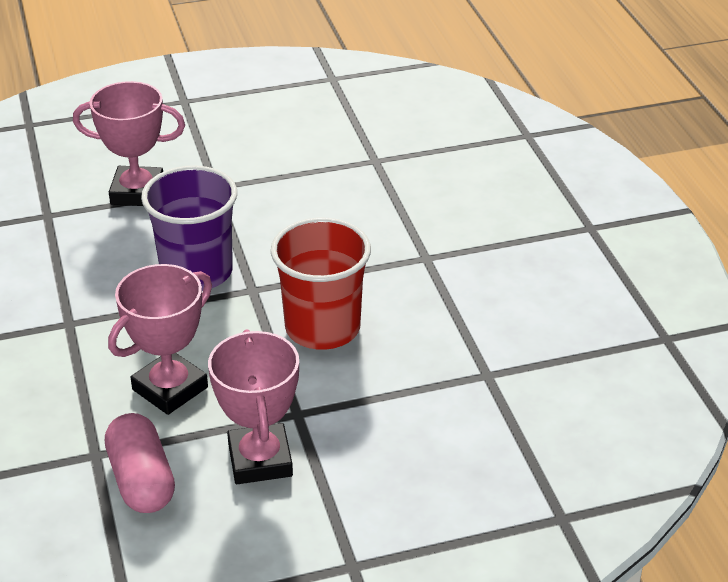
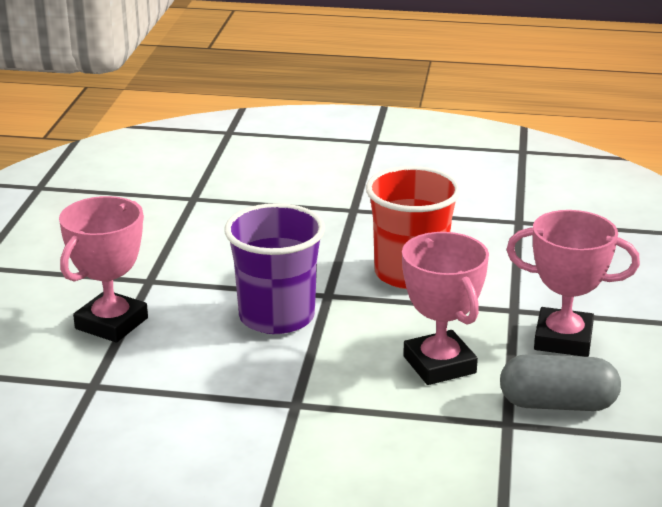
camera: 65 degrees left, 10 degrees down
pink capsule [105,413,175,513] -> grey capsule [500,354,621,411]

